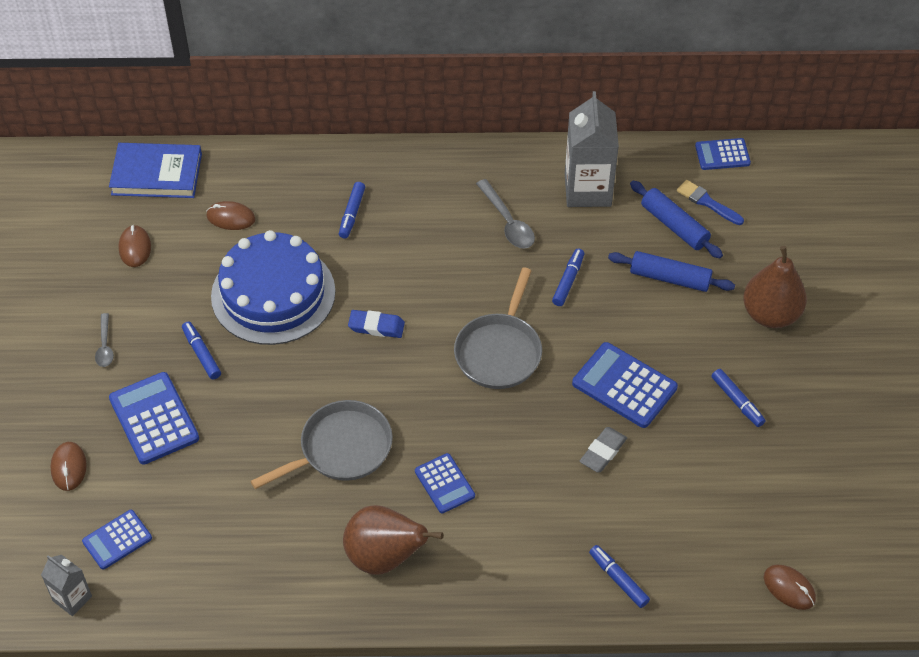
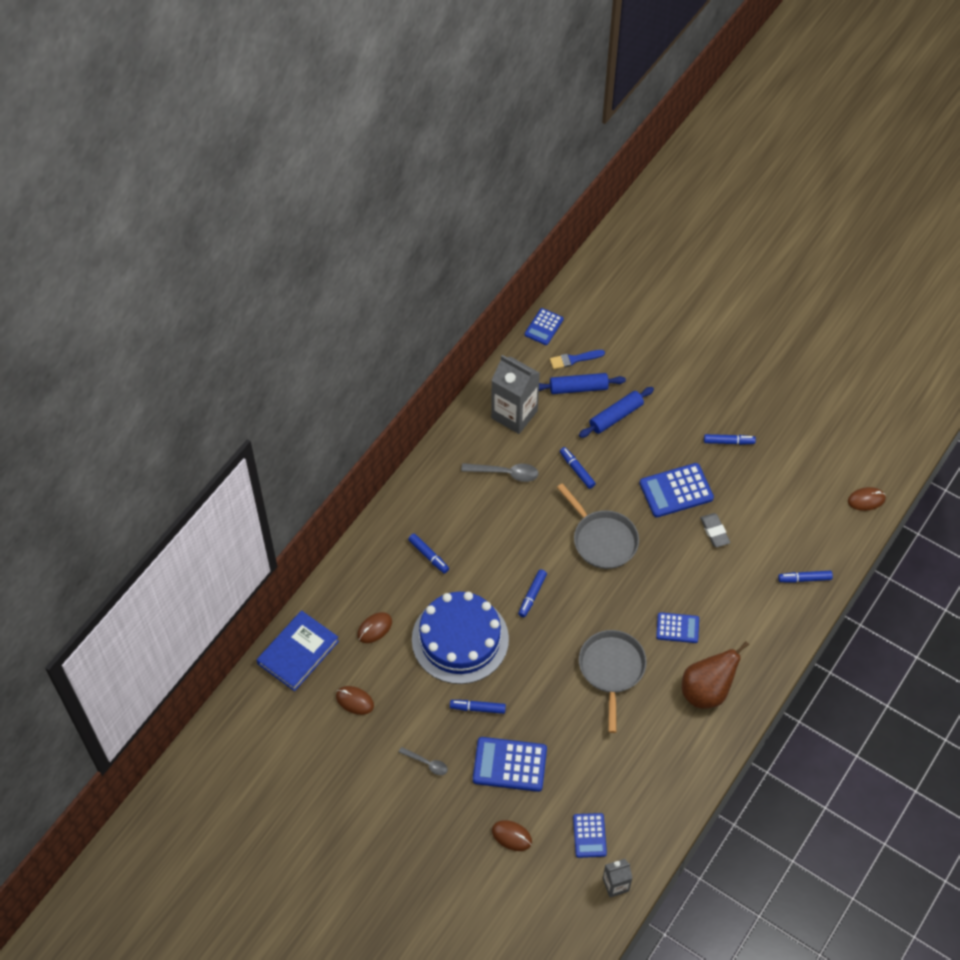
camera: 55 degrees left, 5 degrees up
blue eraser [348,310,405,338] -> blue marker [518,569,547,617]
brown pear [743,246,807,328] -> none

